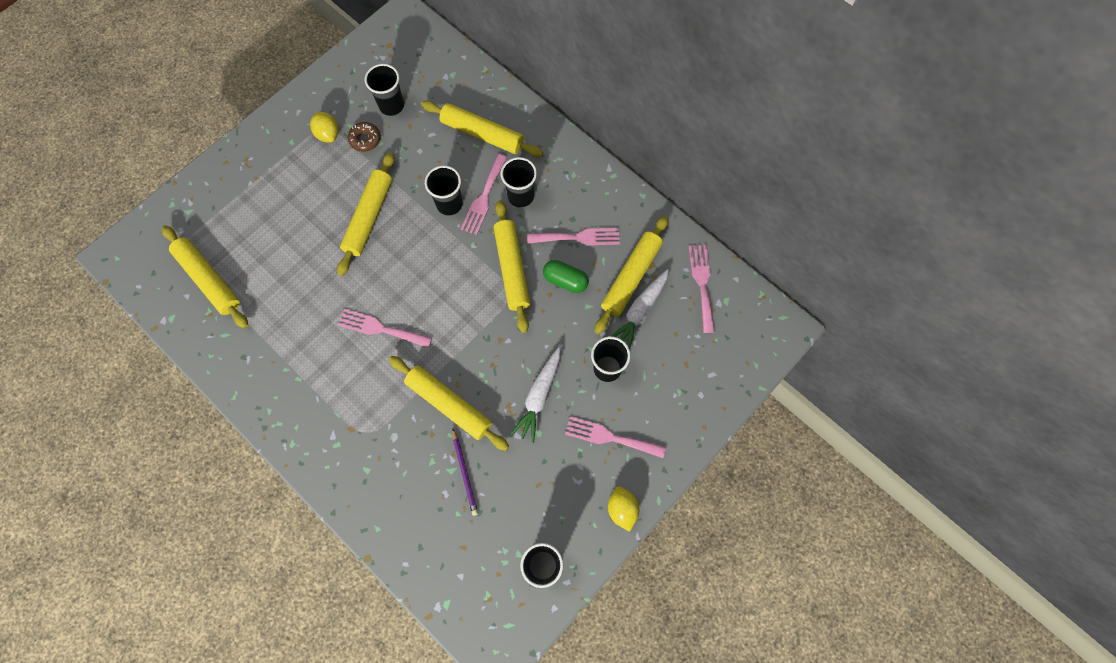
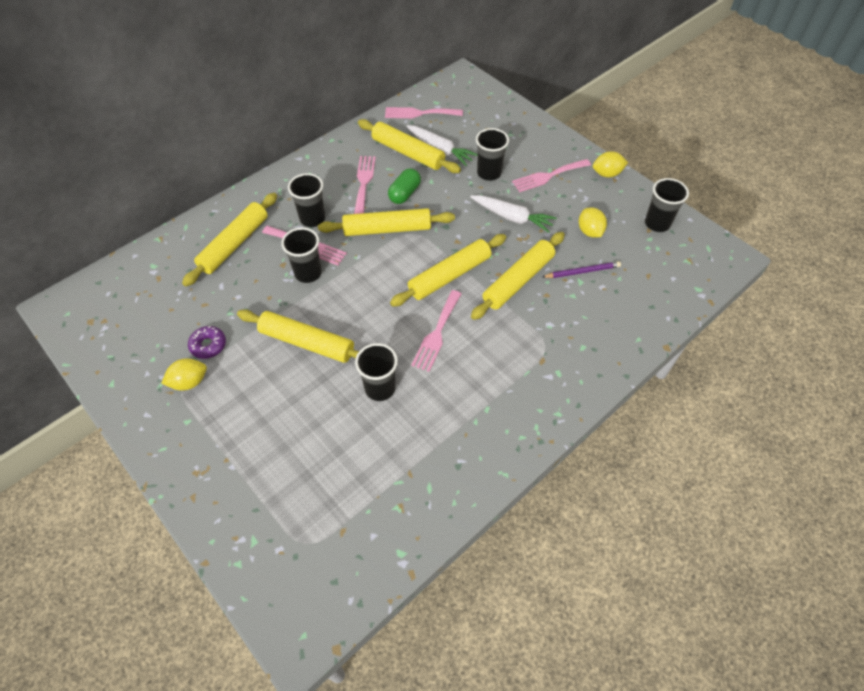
camera: 85 degrees left, 15 degrees down
yellow rolling pin [162,225,248,329] -> yellow rolling pin moved to [390,234,506,307]
brown donut [348,122,381,152] -> purple donut [188,326,226,359]
black cup [365,64,404,116] -> black cup moved to [355,343,398,401]
pink fork [565,416,666,458] -> pink fork turned 45 degrees clockwise [512,159,591,192]
none -> yellow lemon [579,207,607,238]

